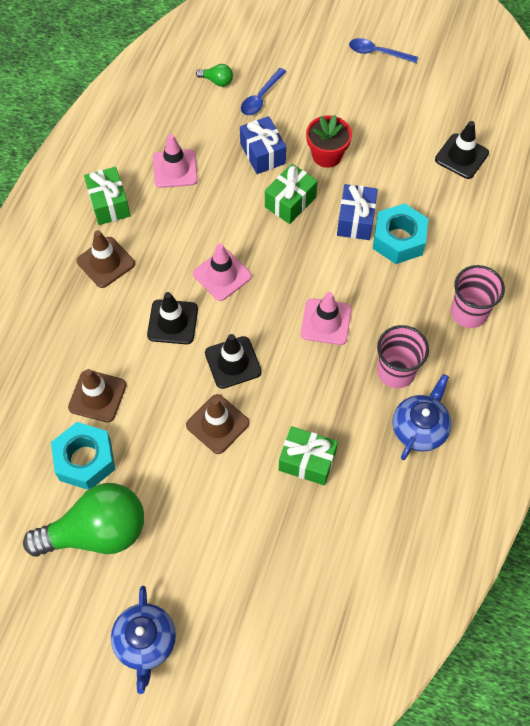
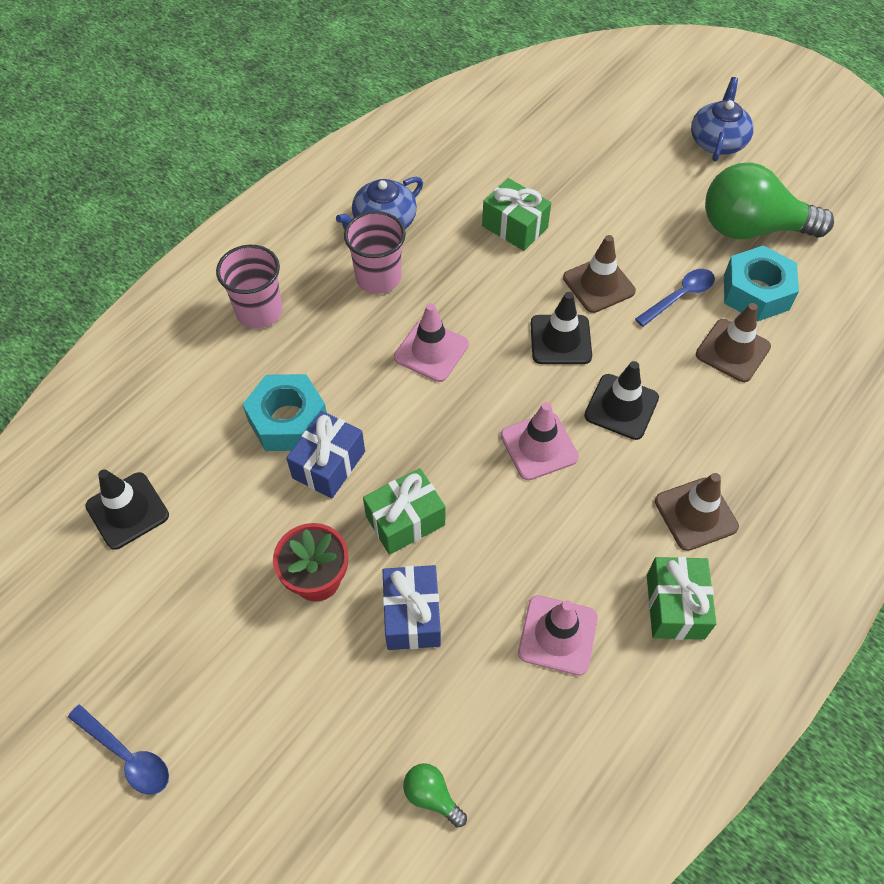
camera: 160 degrees left, 5 degrees down
blue spoon [241,68,287,115] -> blue spoon moved to [635,269,715,327]

